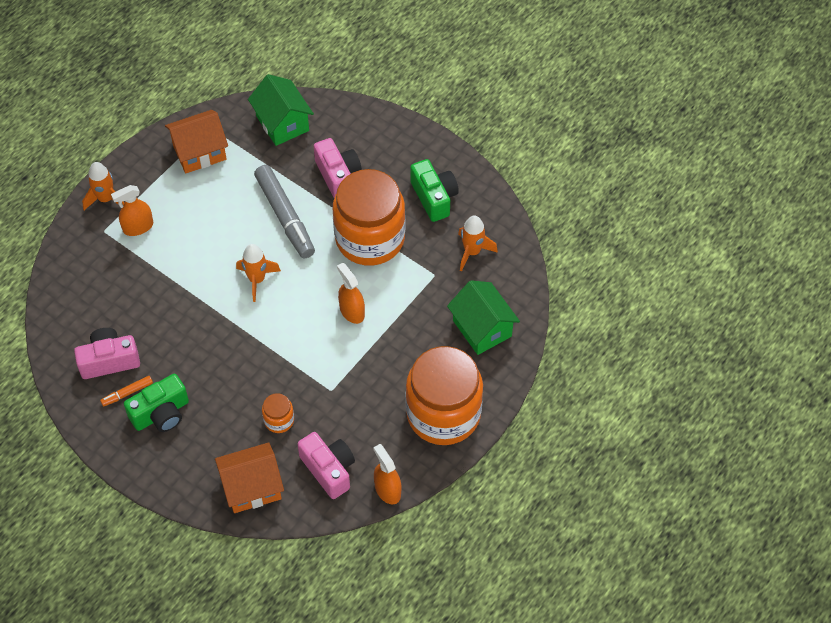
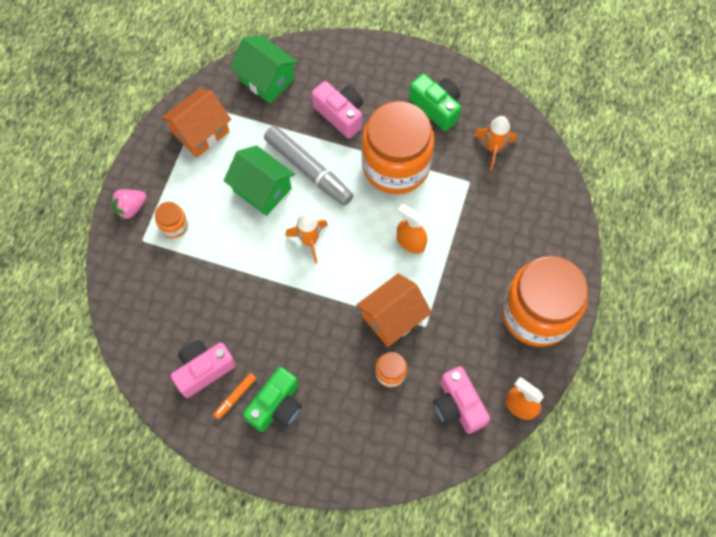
camera: 20 degrees left, 10 degrees up
orange rocket [82,162,124,210] -> pink strawberry [111,189,147,221]
orange spray bottle [111,185,153,236] -> orange jar [155,202,188,238]
orange house [215,442,284,513] -> orange house moved to [356,273,432,347]
pink camera [297,432,355,499] -> pink camera turned 150 degrees counterclockwise [433,366,490,434]
green house [447,280,520,355] -> green house moved to [223,145,295,216]

